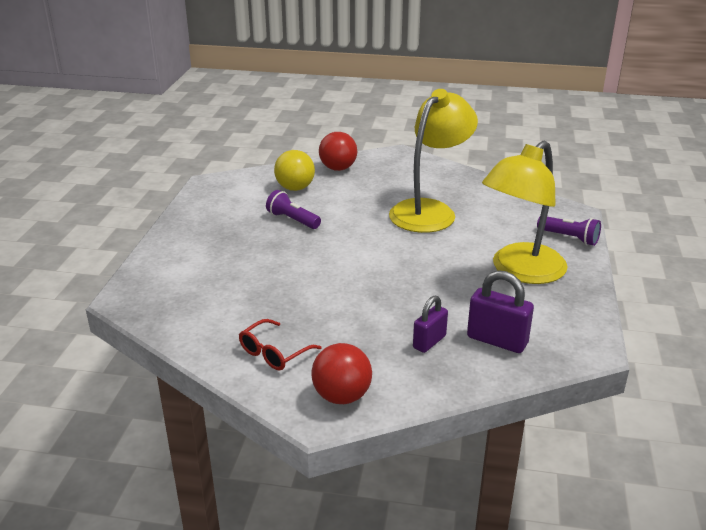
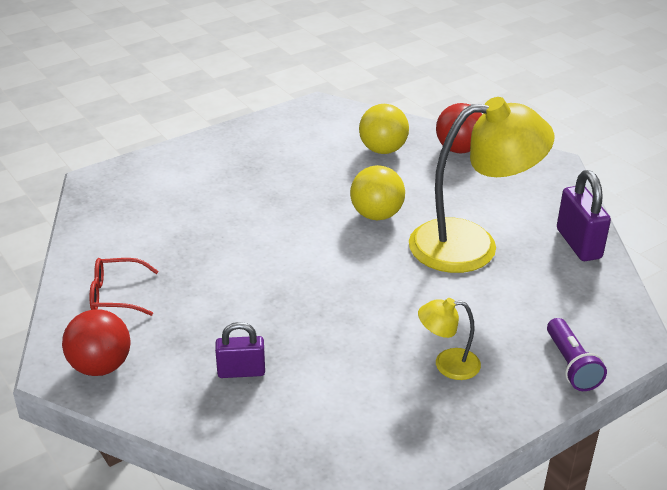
camera: 45 degrees right, 5 degrees up
purple flashlight [266,190,321,229] -> none
purple padlock [467,270,534,353] -> purple padlock moved to [557,170,611,261]
yellow lamp [482,141,567,284] -> yellow lamp [418,298,481,380], size x0.45
none -> yellow ball [350,165,405,220]

